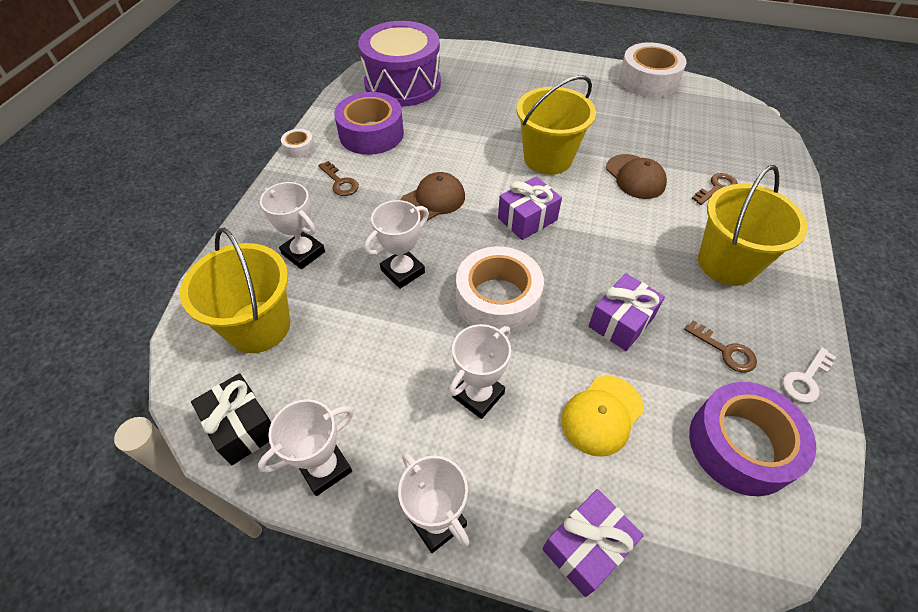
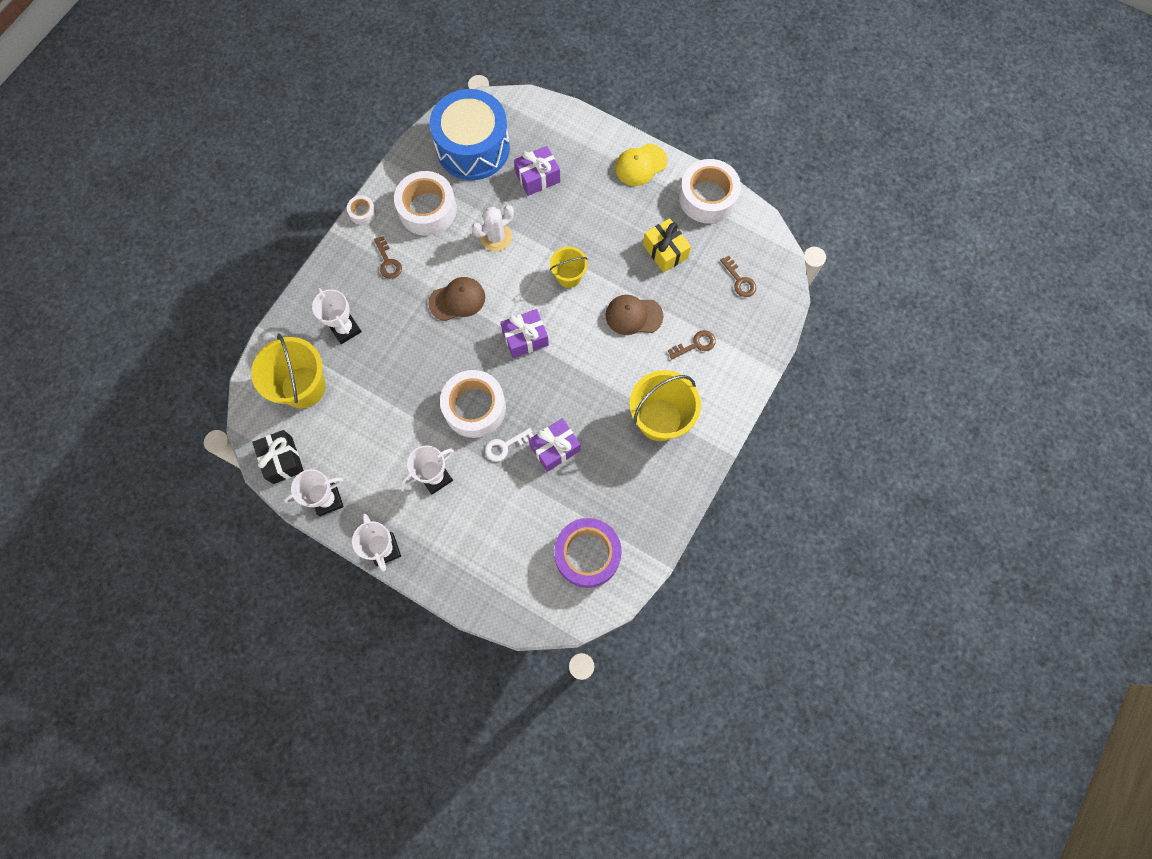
camera: 15 degrees right, 20 degrees up
purple tape [334,92,404,155] -> white tape [394,171,457,236]
purple drum [358,21,441,107] -> blue drum [430,89,510,180]
white trophy [365,200,429,289] -> none
yellow bucket [516,75,596,175] -> yellow bucket [550,247,588,288], size x0.57
purple gift [542,489,644,597] -> purple gift moved to [514,146,560,196]
yellow cap [561,376,644,457] -> yellow cap moved to [615,144,667,186]
brown cap [606,154,667,199] -> brown cap turned 105 degrees clockwise [605,295,663,335]
brown key [684,320,757,372] -> brown key moved to [720,256,756,297]
white key [783,347,836,403] -> white key moved to [485,428,533,462]
none -> white cactus [472,205,514,251]
none -> yellow gift [643,218,691,273]

